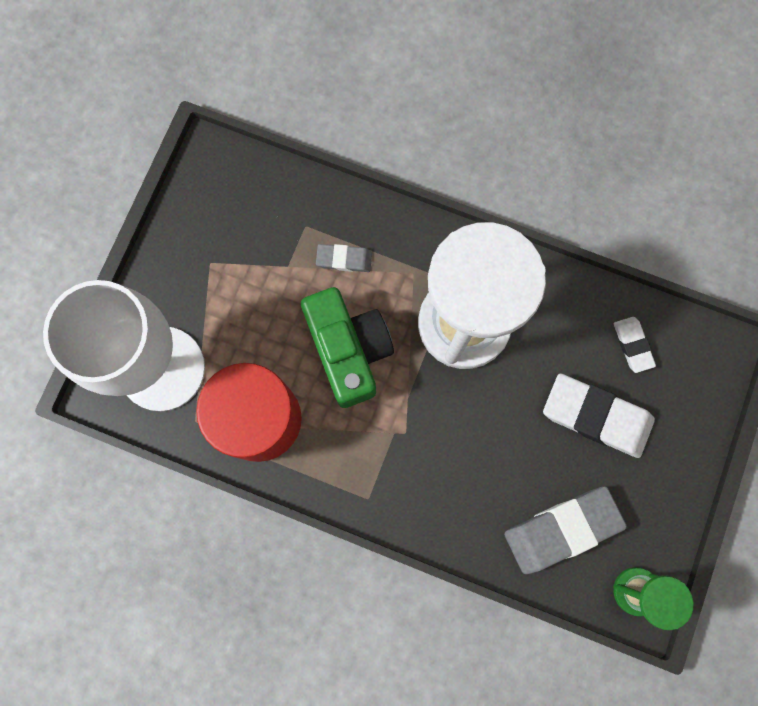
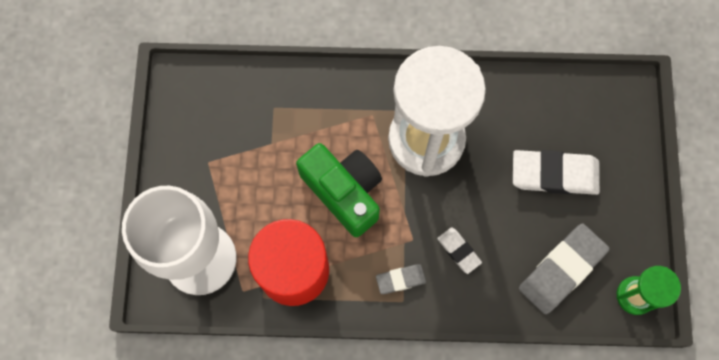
camera: 20 degrees left, 5 degrees down
grey eraser [316,244,372,272] -> grey eraser moved to [376,264,426,294]
white eraser [614,317,656,373] -> white eraser moved to [437,227,482,274]

